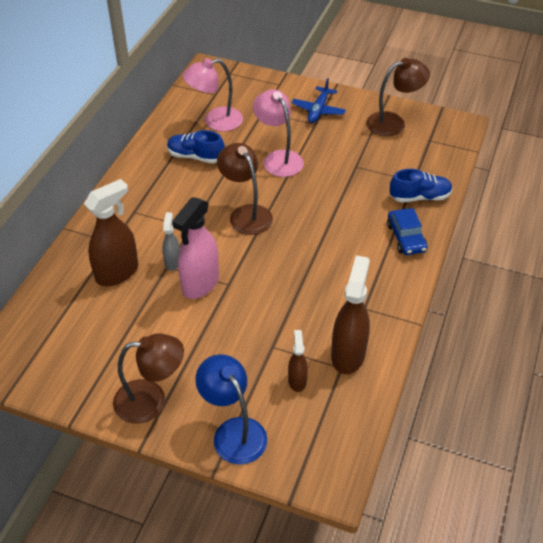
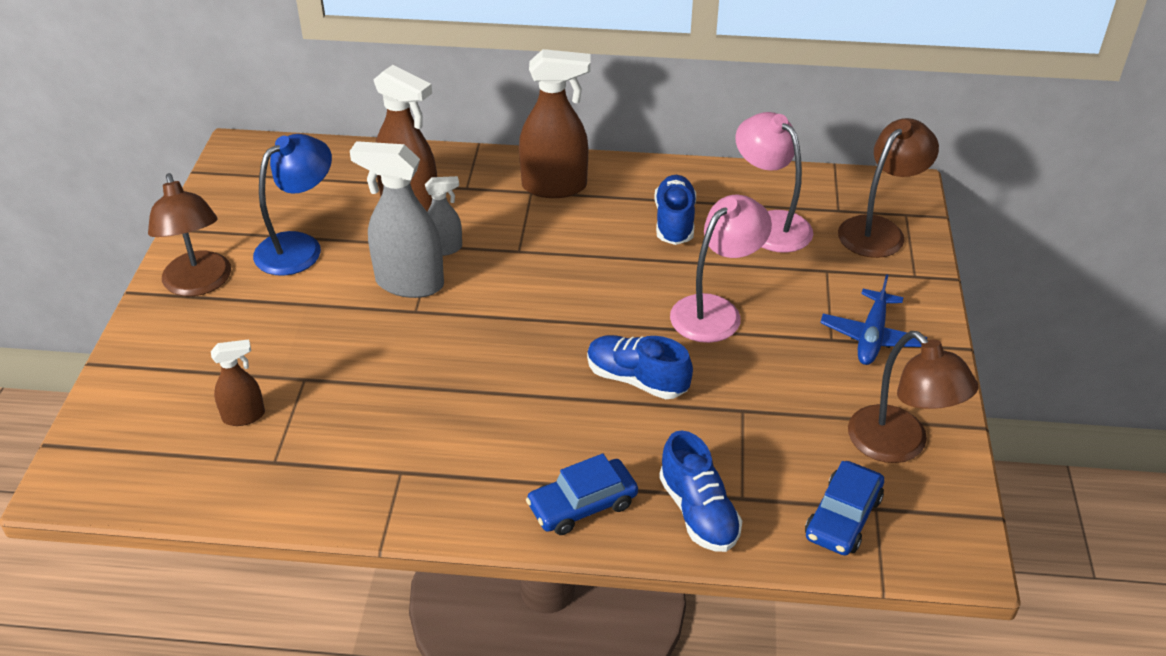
camera: 75 degrees right, 5 degrees down
pink spray bottle [172,197,219,299] -> grey spray bottle [350,141,444,298]
blue lamp [195,354,267,465] -> blue lamp moved to [253,134,332,276]
brown lamp [217,143,273,235] -> brown lamp moved to [838,118,939,258]
blue plane [291,78,346,123] -> blue plane turned 75 degrees counterclockwise [820,274,927,365]
brown spray bottle [331,255,370,374] -> brown spray bottle moved to [519,49,591,198]
none -> blue shoe [587,335,693,399]
none -> blue car [805,461,884,555]

